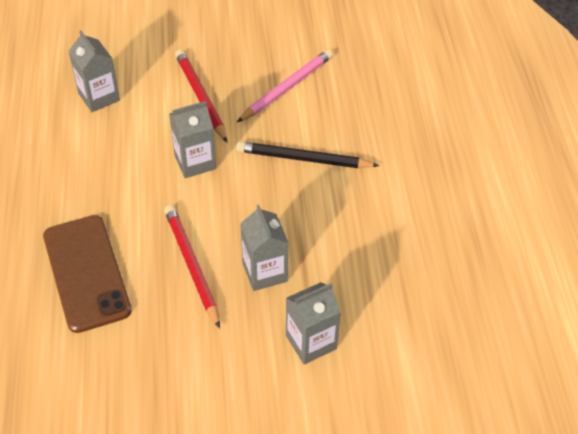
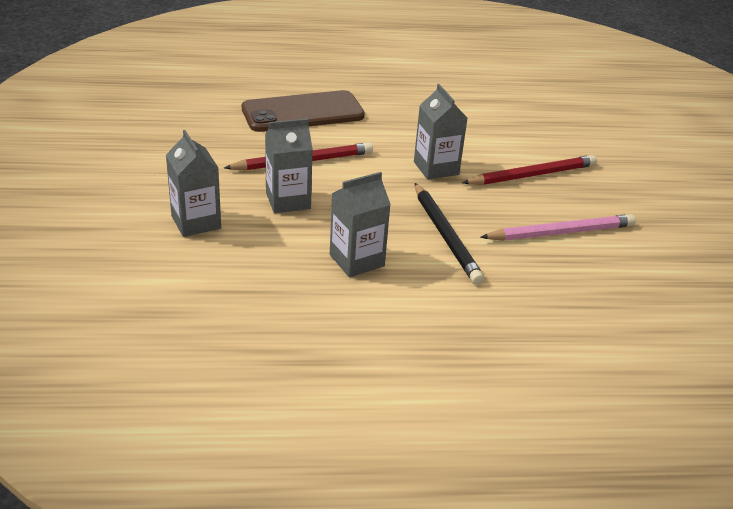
camera: 90 degrees right, 15 degrees down
grey carton [68,30,120,112] -> grey carton moved to [330,172,391,277]
black pencil [236,141,379,168] -> black pencil turned 150 degrees clockwise [415,183,484,285]
pink pencil [237,49,333,122] -> pink pencil turned 60 degrees counterclockwise [480,214,636,241]

